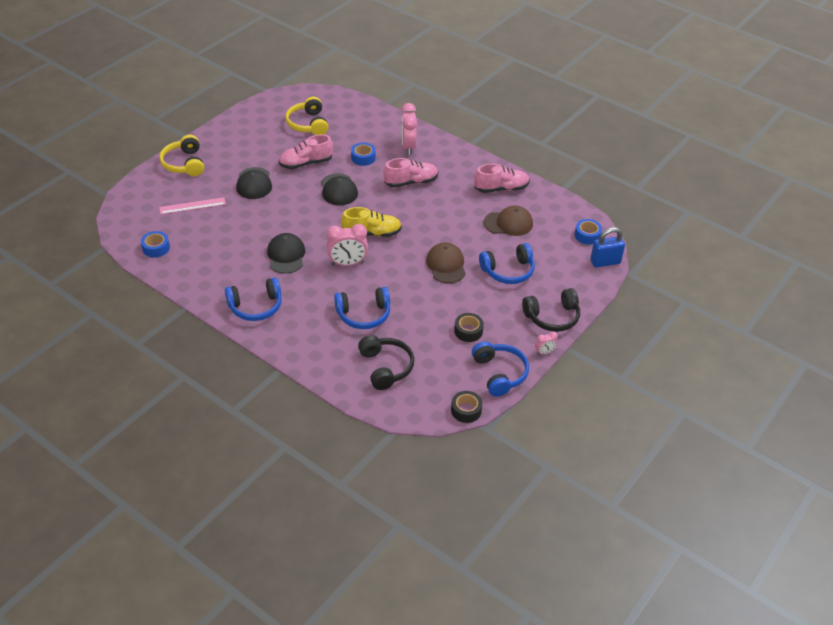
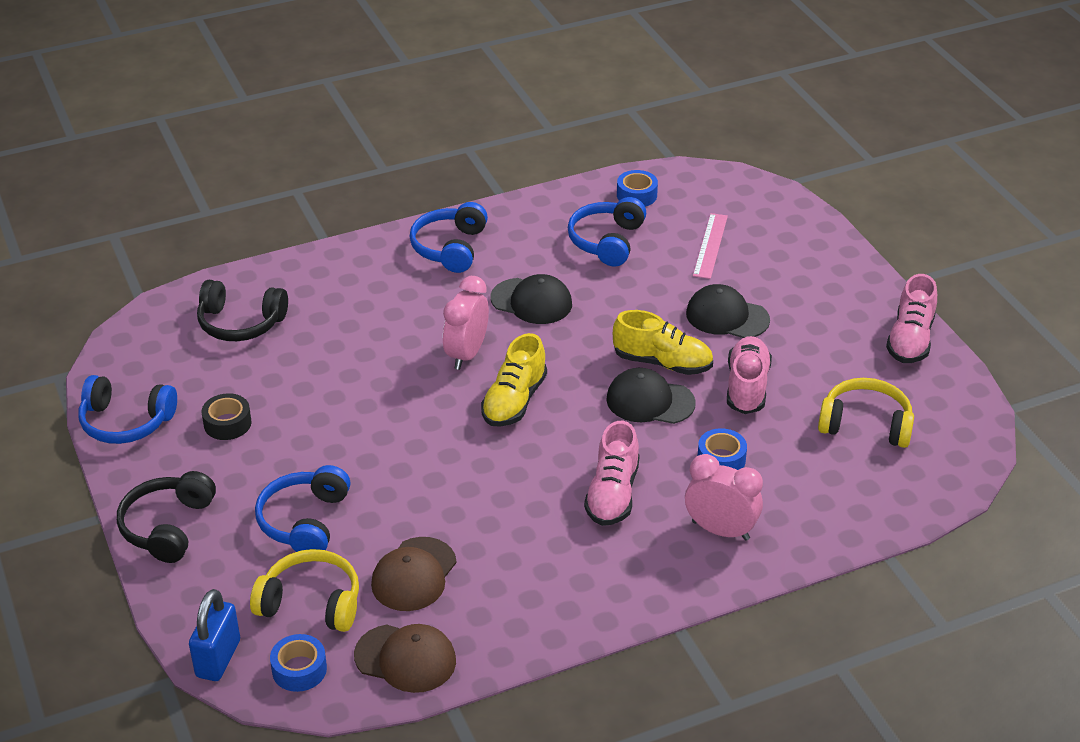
camera: 120 degrees right, 5 degrees down
yellow headphones [160,135,204,176] -> yellow headphones moved to [250,549,359,632]
blue headphones [334,287,390,329] -> blue headphones moved to [568,197,646,267]
brown cap [426,242,466,283] -> brown cap moved to [354,624,456,693]
black tape [451,391,482,423] -> none
pink shoe [474,164,530,193] -> pink shoe moved to [886,274,937,363]
pink clock [535,332,558,355] -> none
none -> yellow shoe [613,310,713,375]

